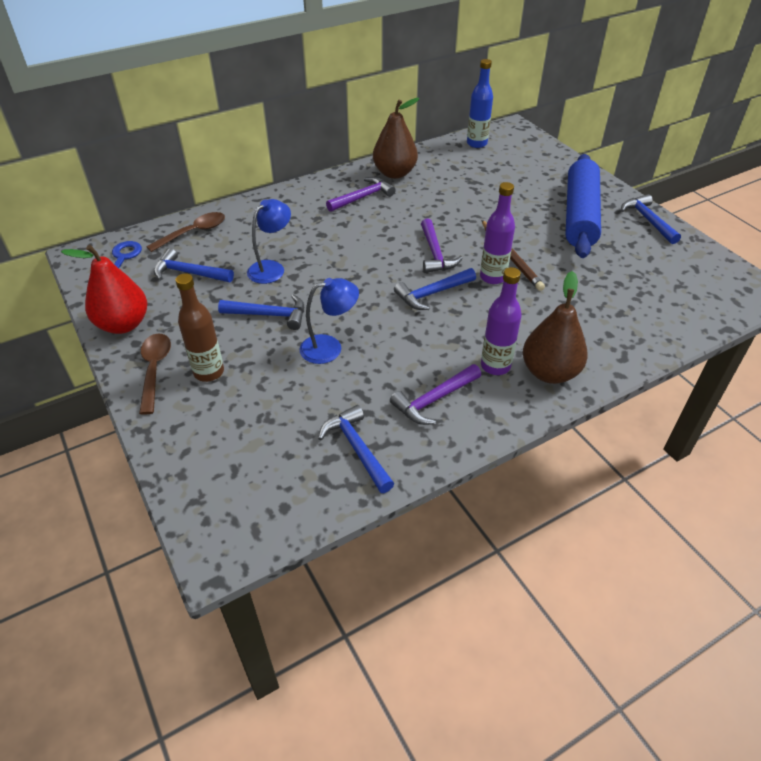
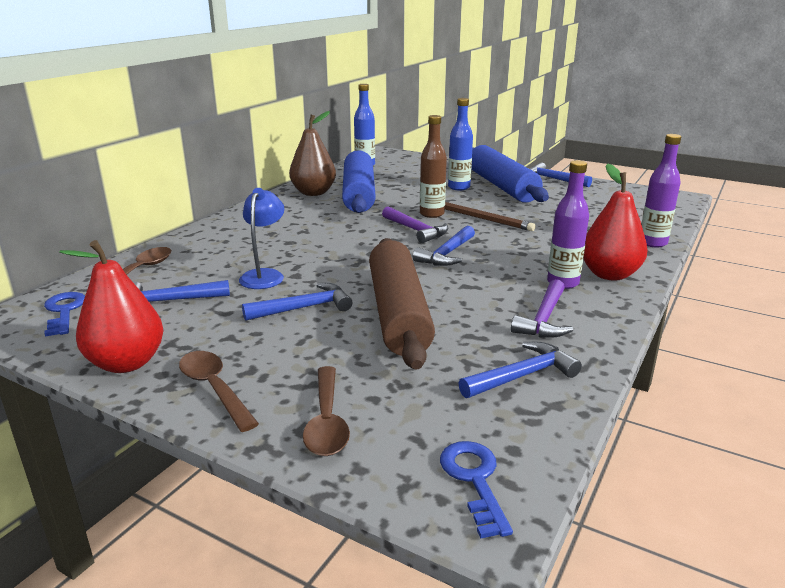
camera: 30 degrees left, 20 degrees down
brown bottle [175,273,224,382] -> brown bottle moved to [420,115,447,218]
blue lamp [300,278,359,364] -> brown rolling pin [369,238,435,370]
blue hammer [318,405,394,493] -> blue hammer turned 120 degrees clockwise [459,342,582,398]
purple hammer [326,177,396,212] -> none
purple bottle [480,182,515,284] -> purple bottle moved to [641,134,681,248]
brown pear [523,271,588,384] -> red pear [583,164,647,280]
none -> brown spoon [303,366,350,456]
none -> blue rolling pin [342,150,376,213]
none -> blue key [440,441,513,538]
none -> blue bottle [448,98,473,190]

